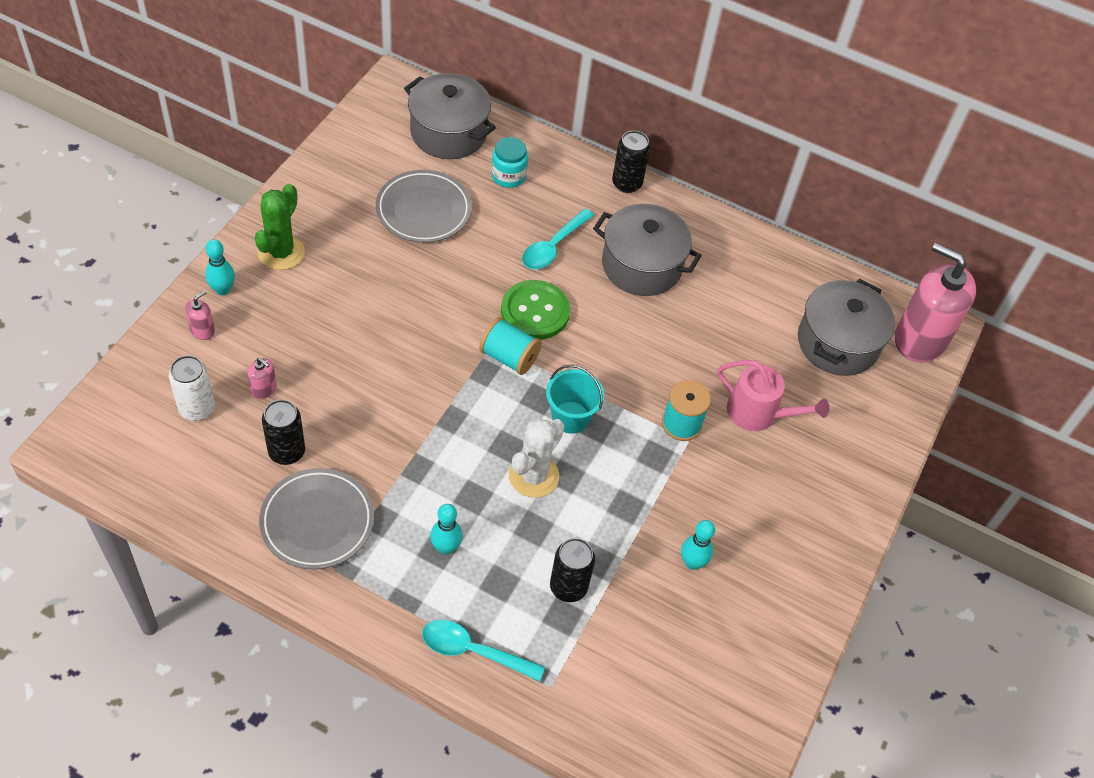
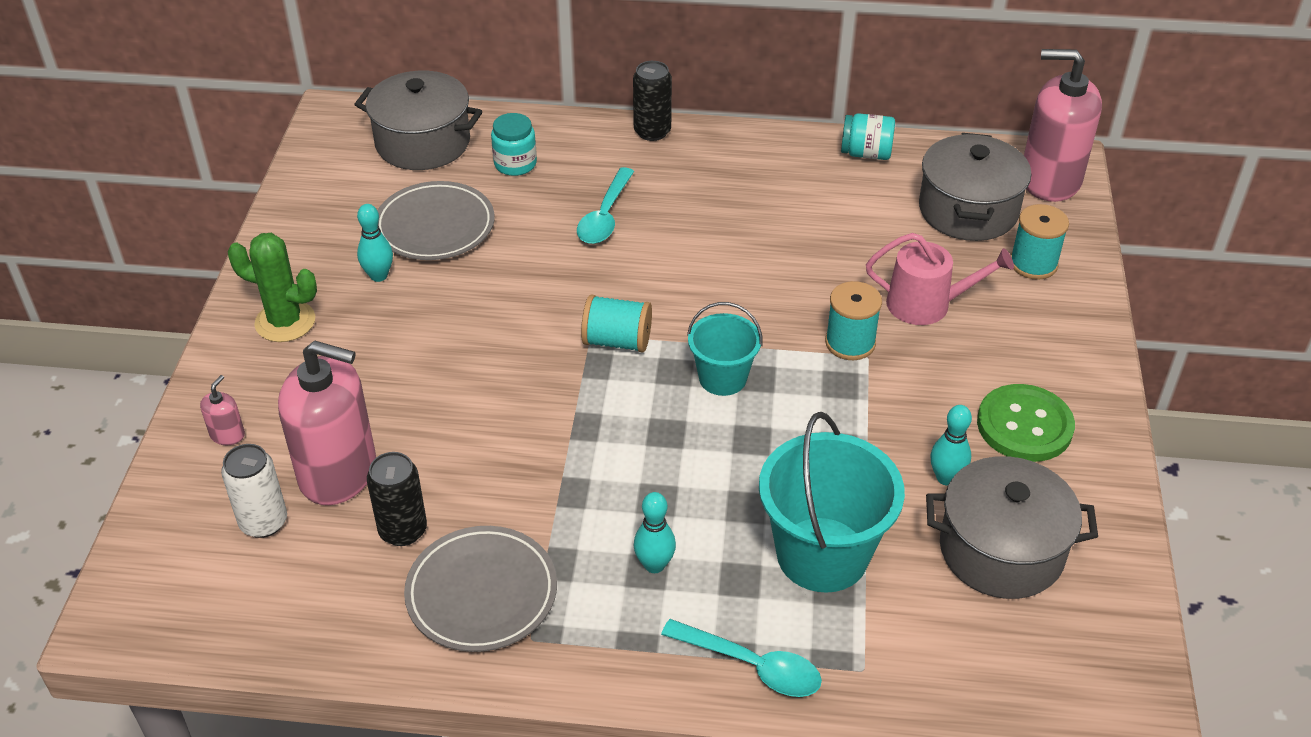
camera: 15 degrees left, 10 degrees down
turquoise bowling pin [205,239,235,295] -> turquoise bowling pin moved to [357,204,393,282]
pink soap dispenser [247,358,277,399] -> pink soap dispenser [278,340,376,505], size x2.50
green cactus [255,184,305,270] -> green cactus turned 75 degrees counterclockwise [228,233,317,342]
turquoise spoon [422,620,545,681] -> turquoise spoon turned 150 degrees counterclockwise [661,619,822,697]
green button [501,280,570,340] -> green button moved to [977,384,1075,462]
white cactus [509,418,564,498] -> none
black can [550,538,595,602] -> turquoise bucket [759,412,905,593]
grey pot [593,204,702,296] -> grey pot moved to [926,456,1098,599]
none -> turquoise jar [841,113,895,160]
none -> turquoise spool [1011,204,1069,280]

